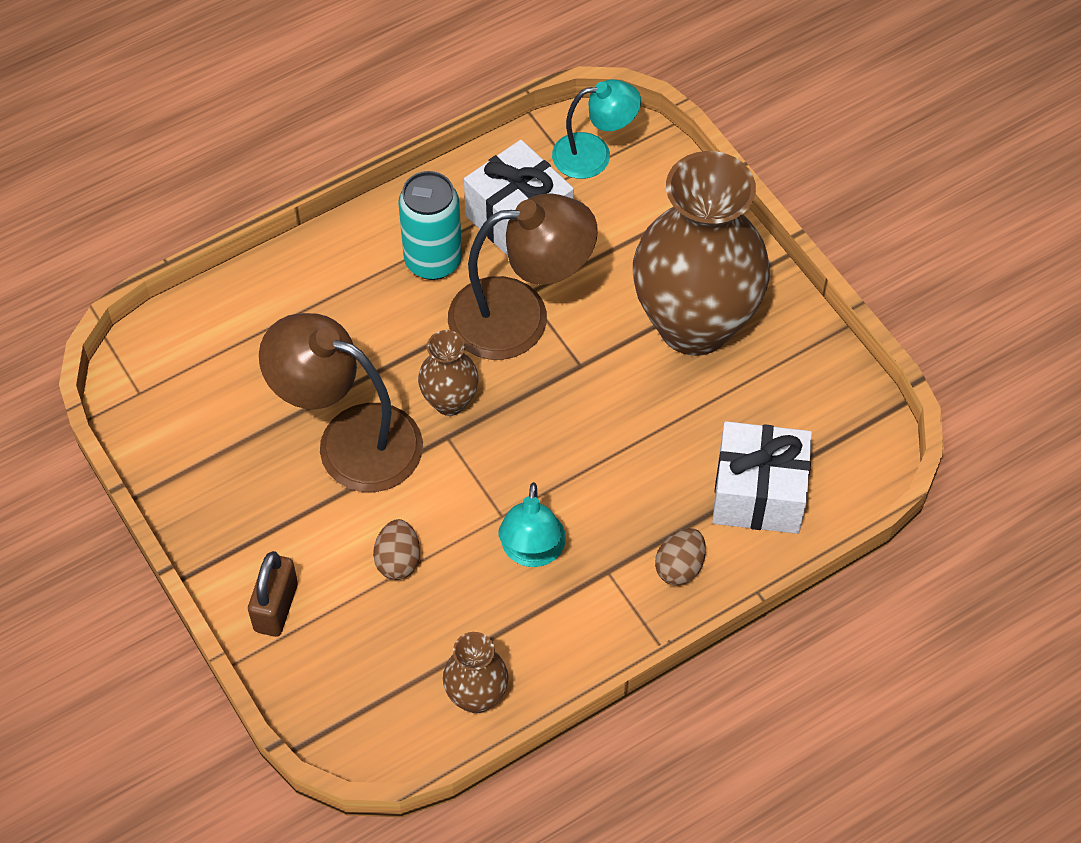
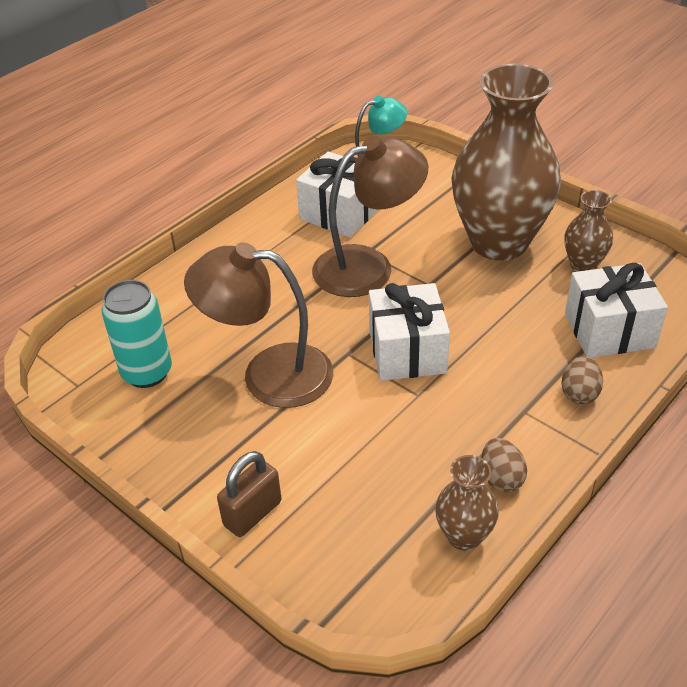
camera: 15 degrees left, 15 degrees down
brown padlock [248,551,298,637] -> brown padlock turned 45 degrees clockwise [217,451,282,537]
brown egg [373,519,420,580] -> brown egg moved to [481,438,527,492]
turquoise can [398,171,462,280] -> turquoise can moved to [102,280,172,388]
brown vase [418,330,479,416] -> brown vase moved to [564,190,613,272]
turquoise lamp [498,482,566,567] -> none
none -> white gift [369,283,450,381]

